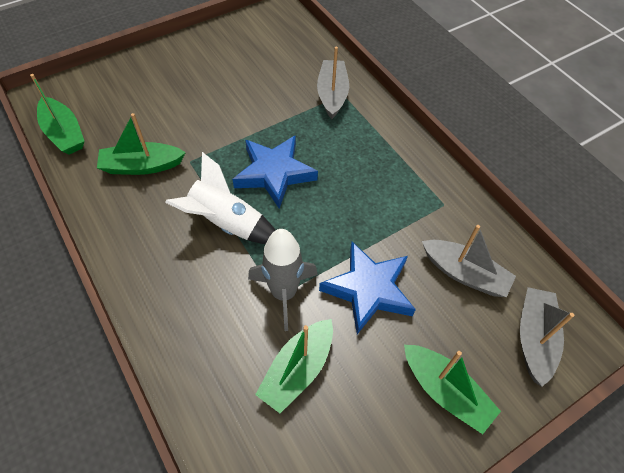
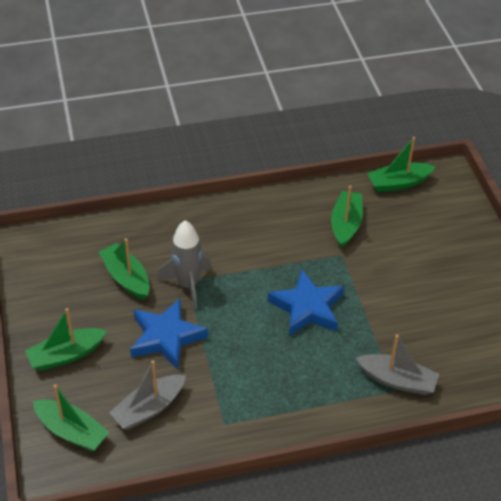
camera: 110 degrees right, 10 degrees down
white rocket [165,152,276,244] -> none
grey boat [520,287,574,387] -> green boat [33,384,109,451]

